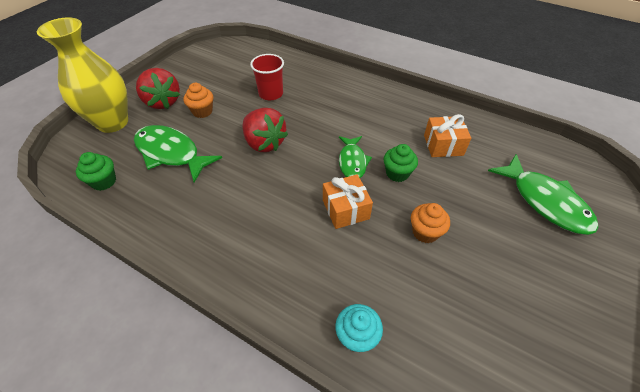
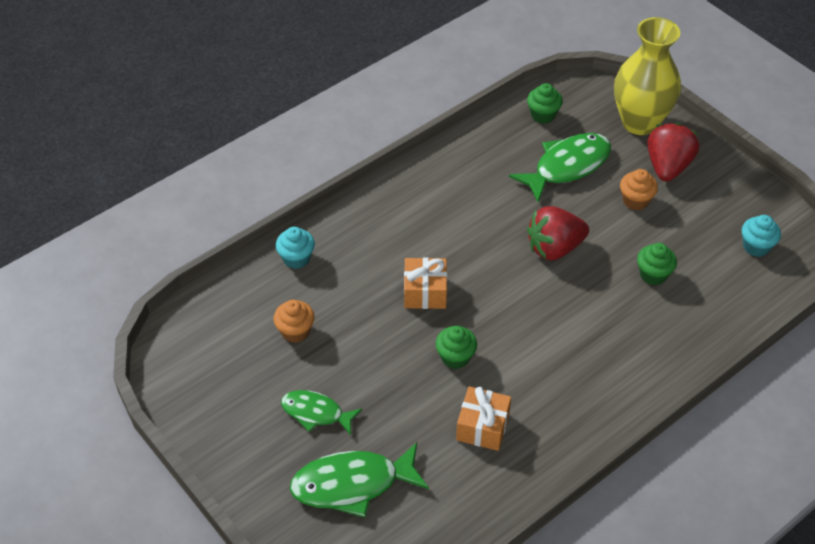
camera: 110 degrees right, 0 degrees up
red strawberry [136,68,180,109] -> red strawberry turned 120 degrees clockwise [647,123,699,182]
red cup [250,54,284,100] -> green cupcake [637,243,677,285]
green fish [339,136,372,178] -> green fish moved to [281,390,362,435]
orange cupcake [411,203,450,243] -> orange cupcake moved to [274,300,315,343]
none -> turquoise cupcake [742,215,781,257]

